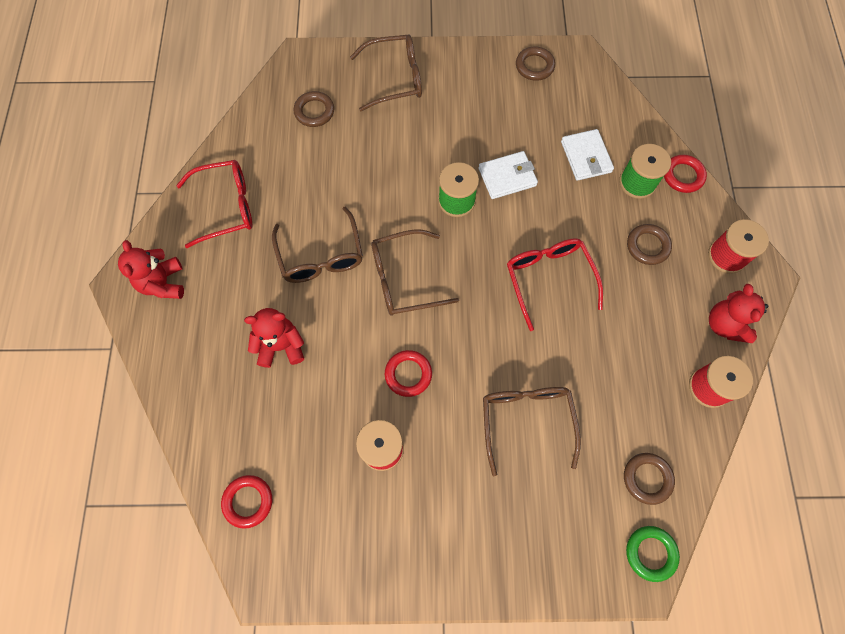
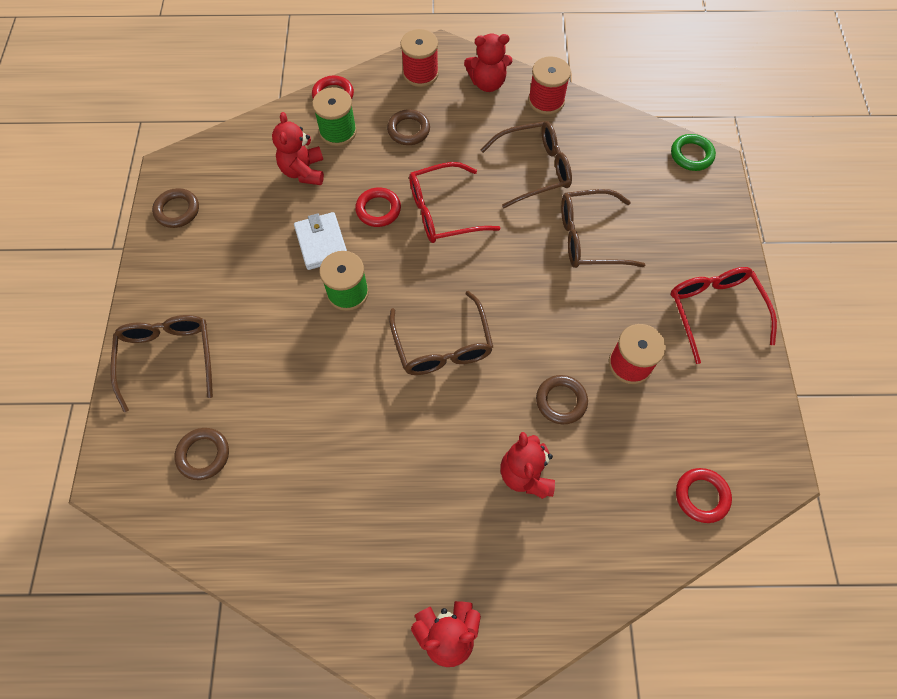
camera: 90 degrees left, 5 degrees down
red glasses [176,160,252,248] -> red glasses moved to [671,267,777,364]
brown glasses [272,207,363,283] -> brown glasses moved to [481,121,572,208]
red ring [385,350,432,397] -> red ring moved to [355,187,401,227]
white wallet [561,129,614,181] -> red teddy bear [272,112,324,185]
brown ring [624,453,675,505] -> brown ring moved to [536,375,588,424]

